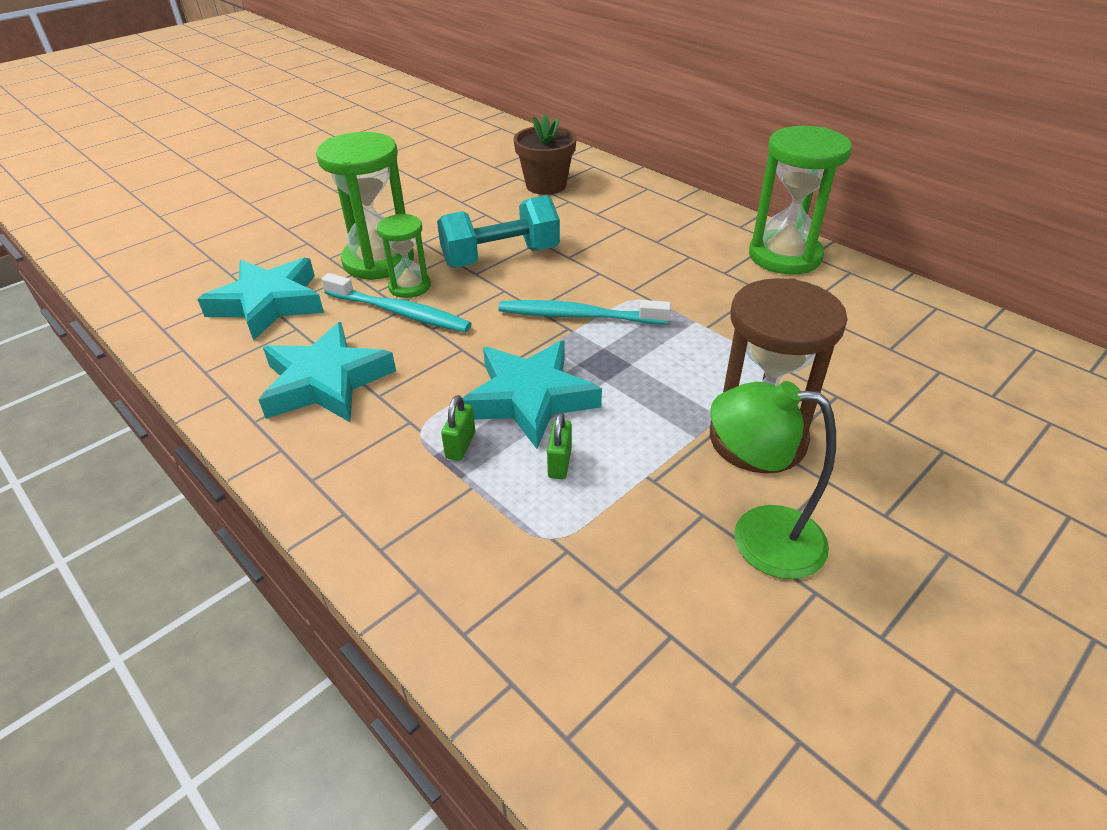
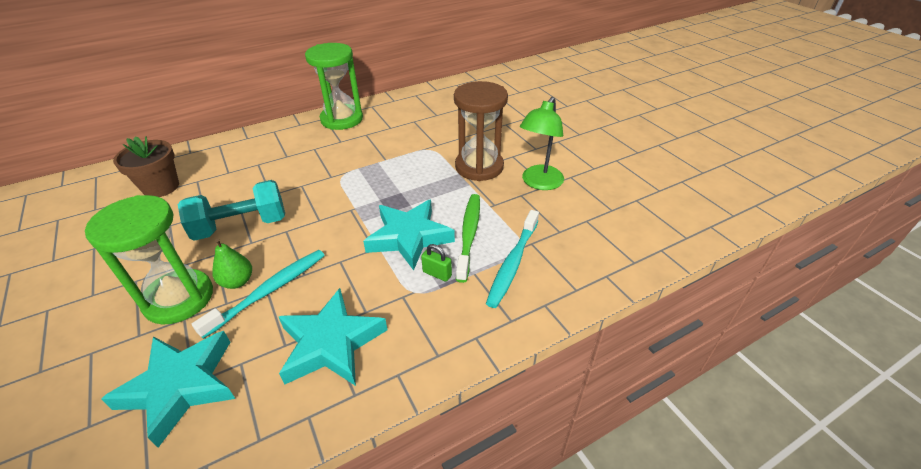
camera: 75 degrees left, 0 degrees up
green hourglass [377,214,431,298] -> green pear [212,239,252,289]
turquoise dumbbell [437,195,560,268] -> turquoise dumbbell turned 75 degrees clockwise [178,180,285,241]
turquoise toothbrush [499,300,671,325] -> turquoise toothbrush moved to [486,210,539,308]
green padlock [547,412,572,479] -> green toothbrush [456,194,480,283]

